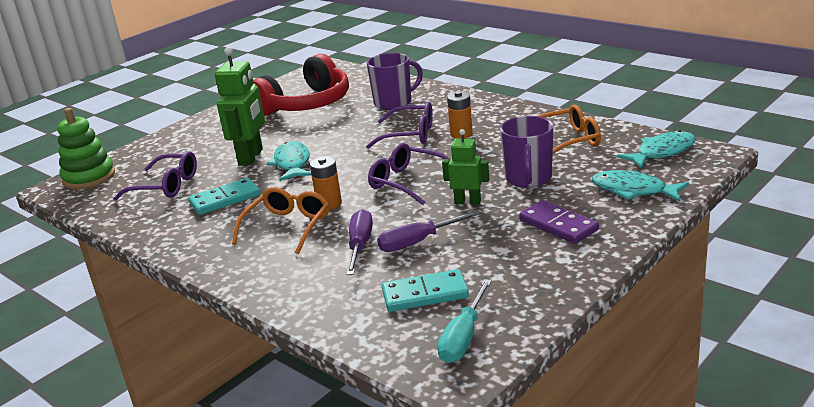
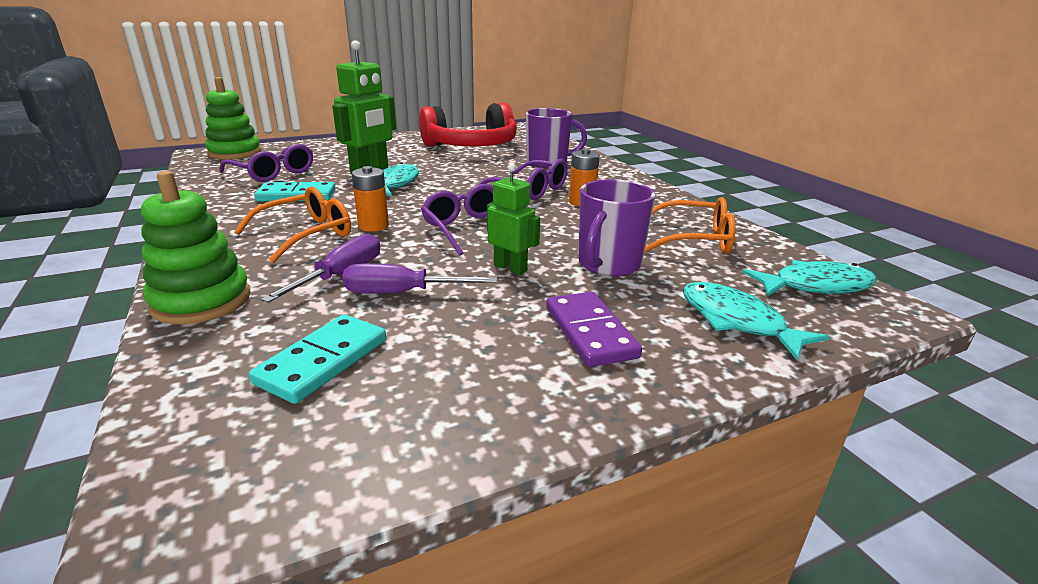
camera: 20 degrees right, 0 degrees up
turquoise domino [382,269,469,312] -> turquoise domino turned 75 degrees counterclockwise [249,314,386,404]
turquoise screwdriver [437,279,492,363] -> none
none -> green stacking toy [141,171,251,324]

